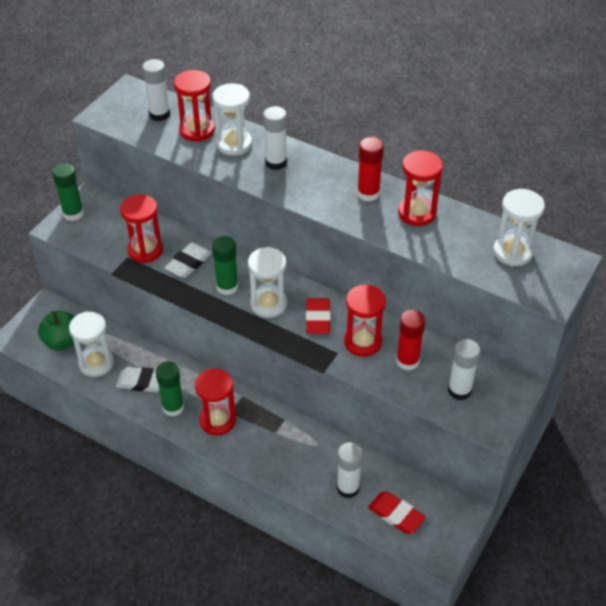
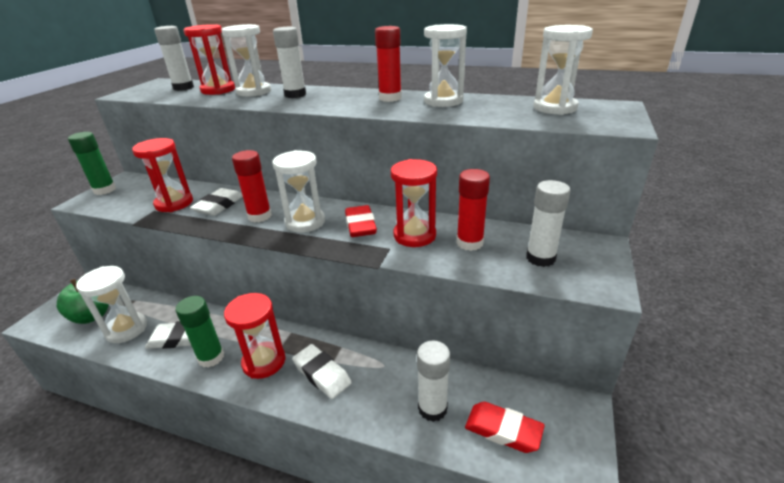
camera: 10 degrees left, 15 degrees down
green glue stick [212,236,238,295] -> red glue stick [232,150,272,222]
red hourglass [398,150,443,226] -> white hourglass [424,24,467,107]
none -> white eraser [292,344,352,399]

